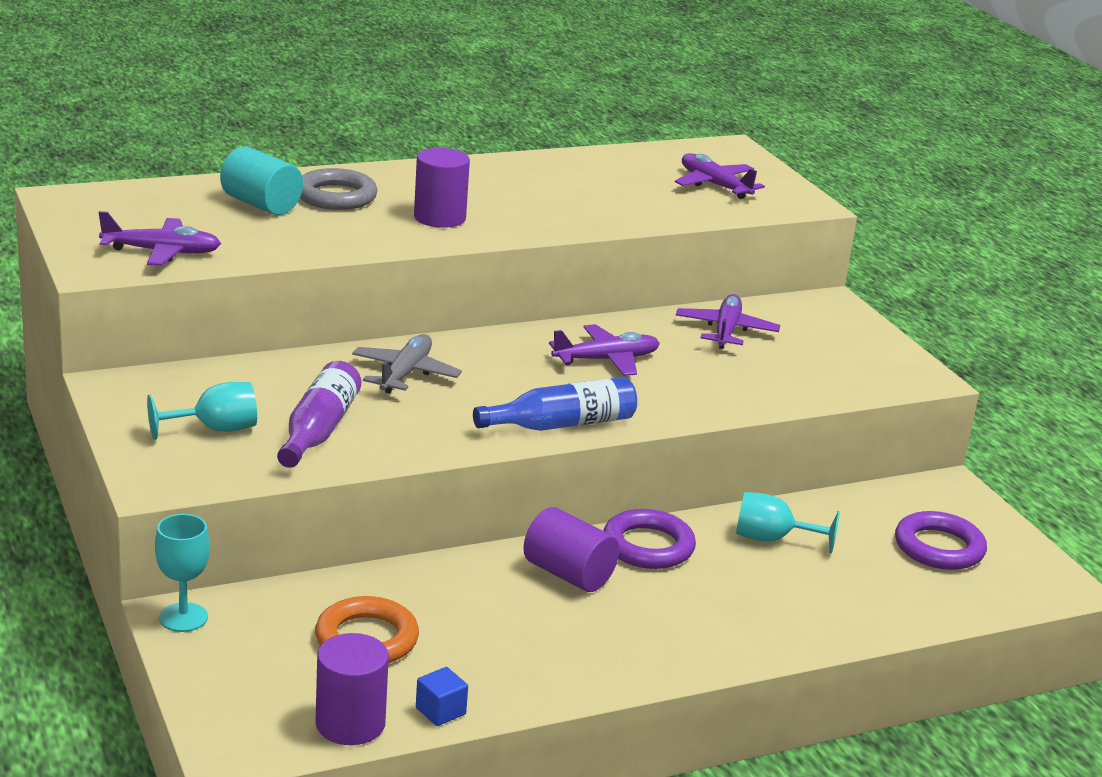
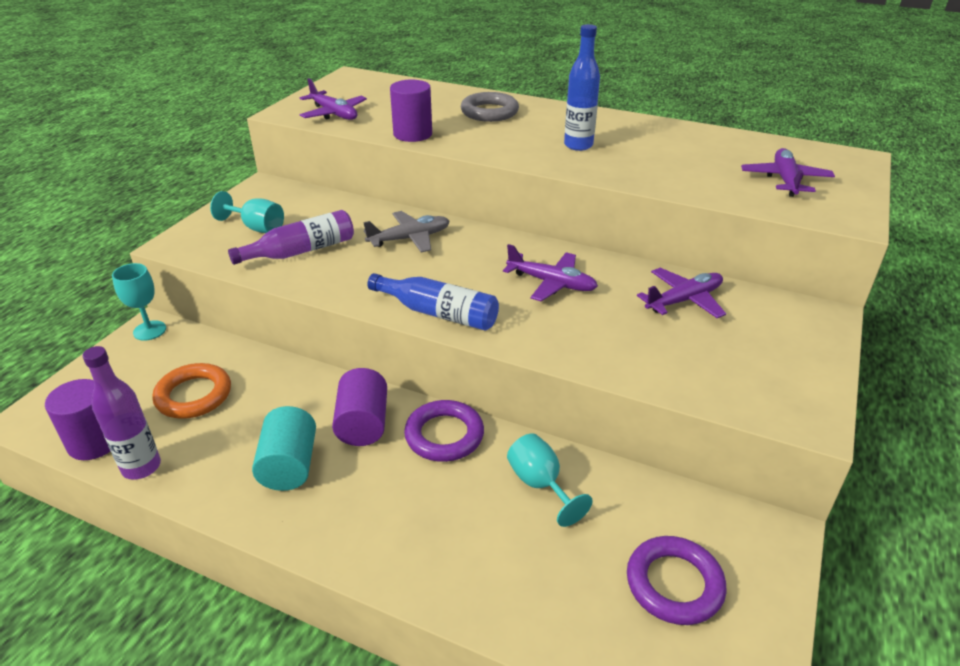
camera: 50 degrees right, 10 degrees up
turquoise cylinder [220,146,303,215] -> turquoise cylinder moved to [252,406,316,491]
purple cylinder [414,148,470,228] -> purple cylinder moved to [390,80,432,142]
blue cube [416,667,468,726] -> purple bottle [82,346,161,480]
none -> blue bottle [564,24,600,151]

